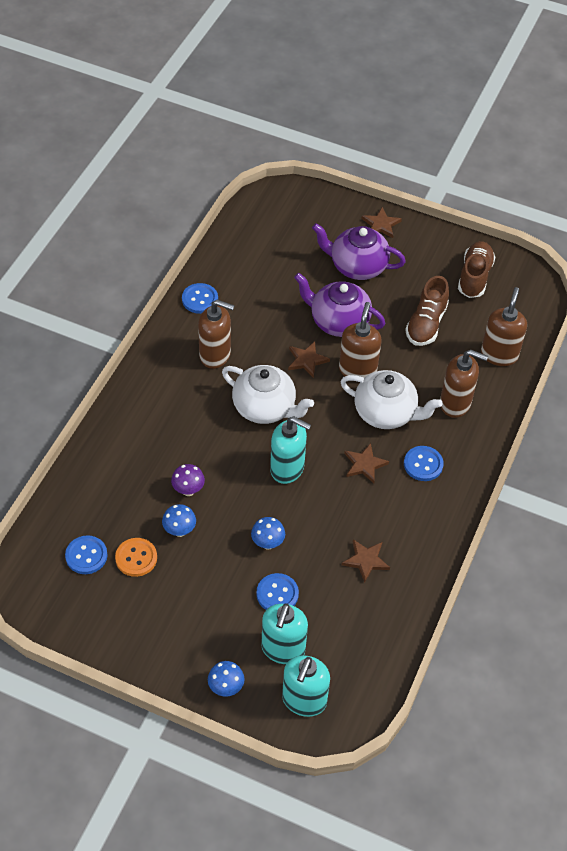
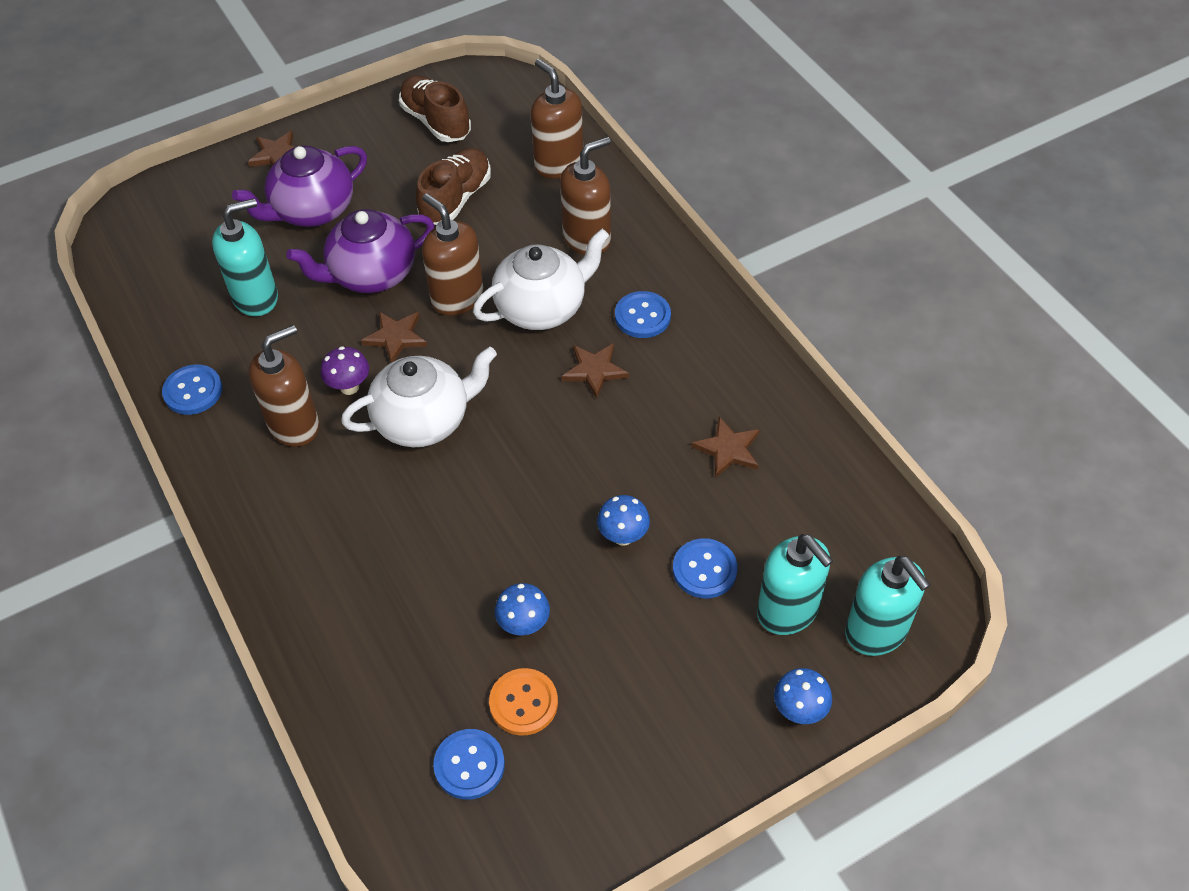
camera: 50 degrees left, 0 degrees up
purple mushroom [171,464,205,496] -> purple mushroom moved to [321,346,369,395]
turquoise soap dispenser [270,417,311,484] -> turquoise soap dispenser moved to [212,198,278,316]
brown shoe [405,276,449,346] -> brown shoe turned 120 degrees counterclockwise [416,148,491,225]

